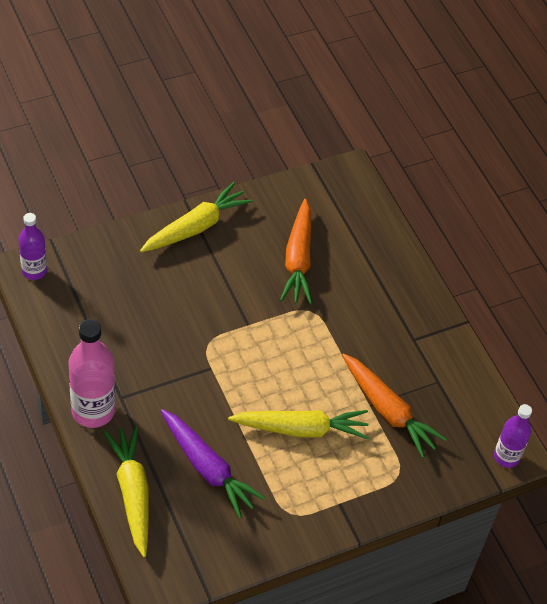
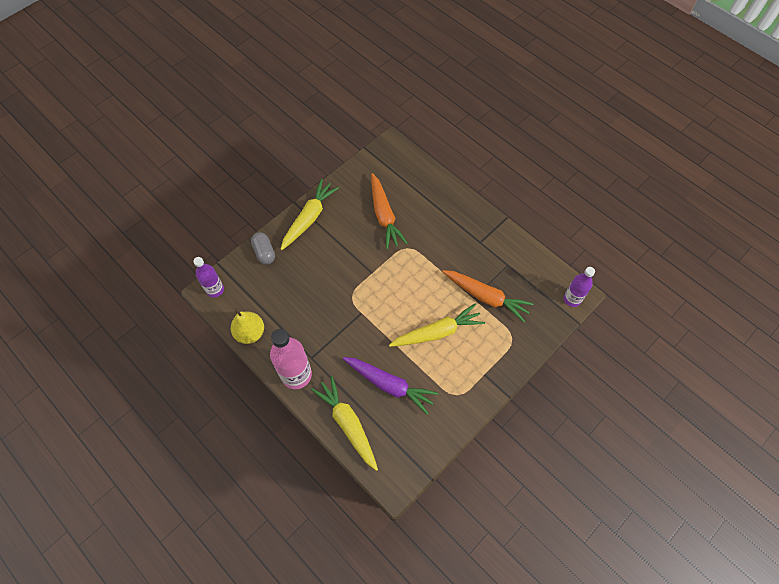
camera: 15 degrees left, 10 degrees up
none -> yellow pear [231,308,264,344]
none -> grey capsule [251,232,275,265]

